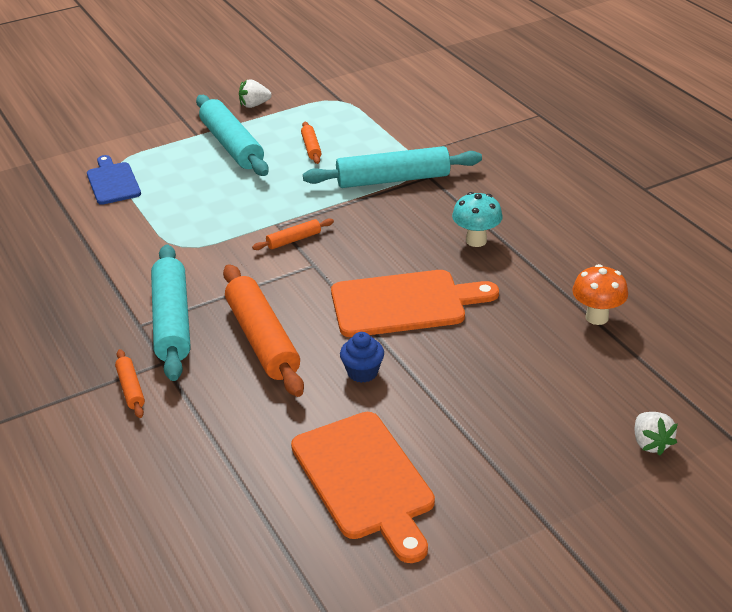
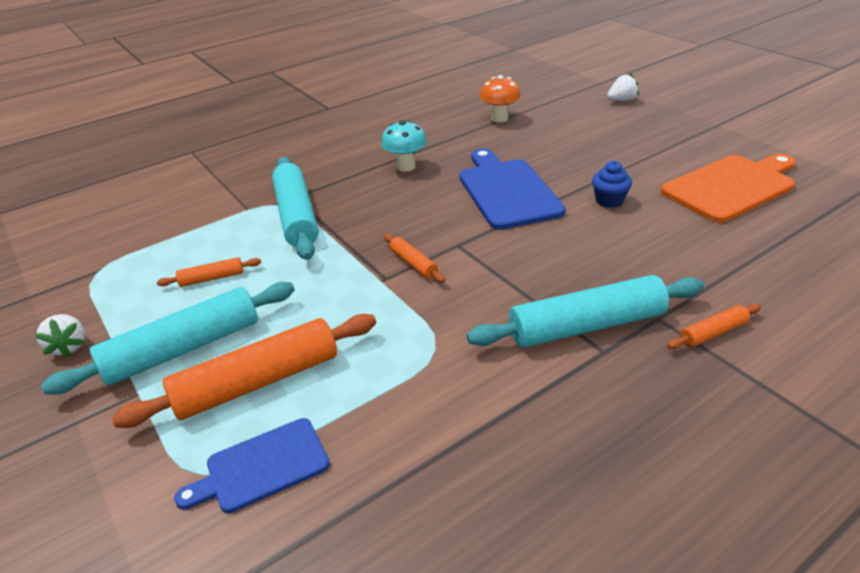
camera: 95 degrees left, 0 degrees up
orange rolling pin [223,264,304,397] -> orange rolling pin moved to [112,314,376,428]
orange cutting board [331,270,499,337] -> blue cutting board [459,148,566,230]

